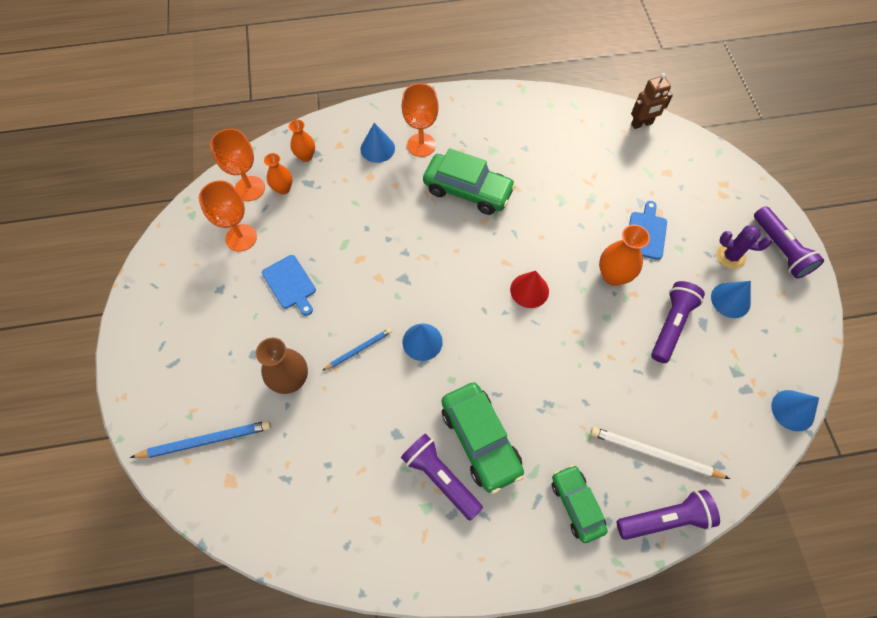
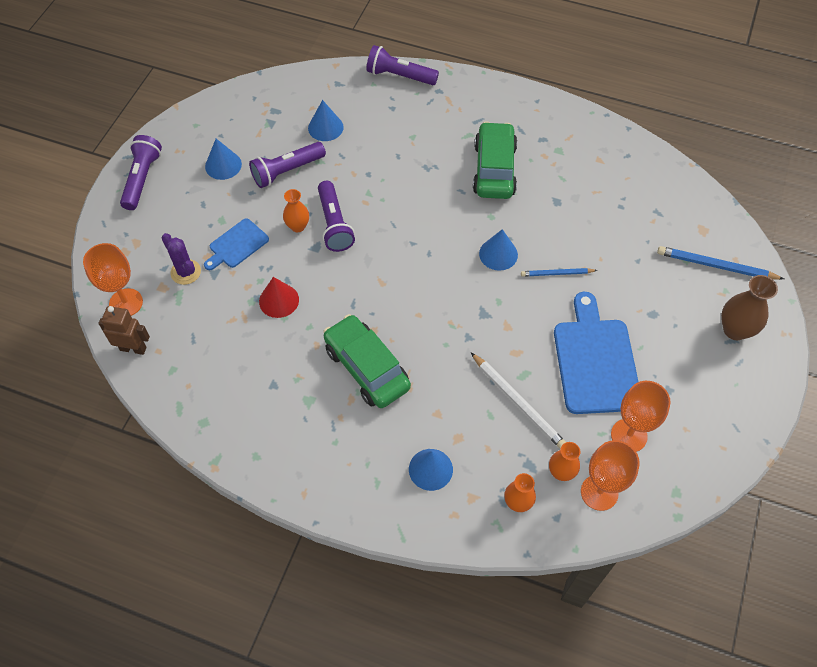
camera: 150 degrees left, 5 degrees down
brown vase [256,338,308,394] -> brown vase moved to [721,275,778,340]
blue cutting board [262,255,316,316] -> blue cutting board [554,292,639,414], size x1.83
orange goblet [401,83,439,157] -> orange goblet moved to [83,243,143,316]
purple flashlight [401,433,483,521] -> purple flashlight moved to [318,181,355,252]
red cone [510,271,549,308] -> red cone moved to [259,277,299,318]
green car [552,464,608,543] -> none
white pencil [590,427,730,479] -> white pencil moved to [471,353,566,450]
orange vase [599,224,650,286] -> orange vase [283,189,309,232], size x0.65
purple cactus [716,225,772,269] -> purple cactus moved to [162,233,201,285]
blue cone [771,390,819,431] -> blue cone moved to [308,100,344,141]

